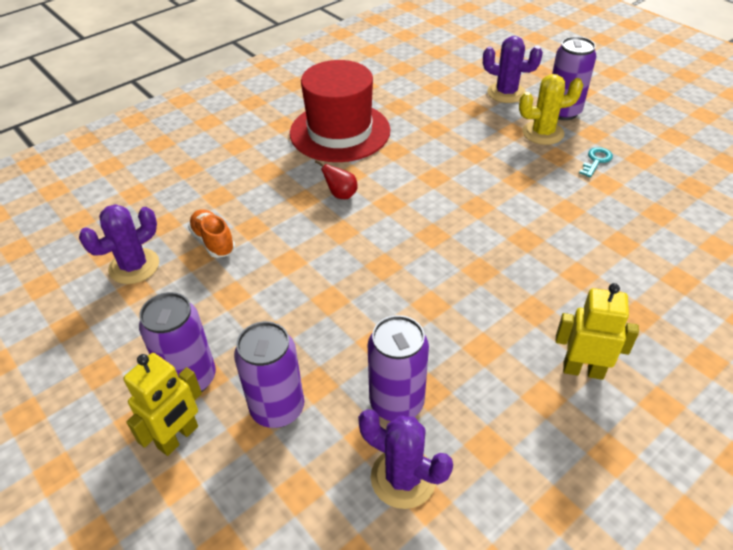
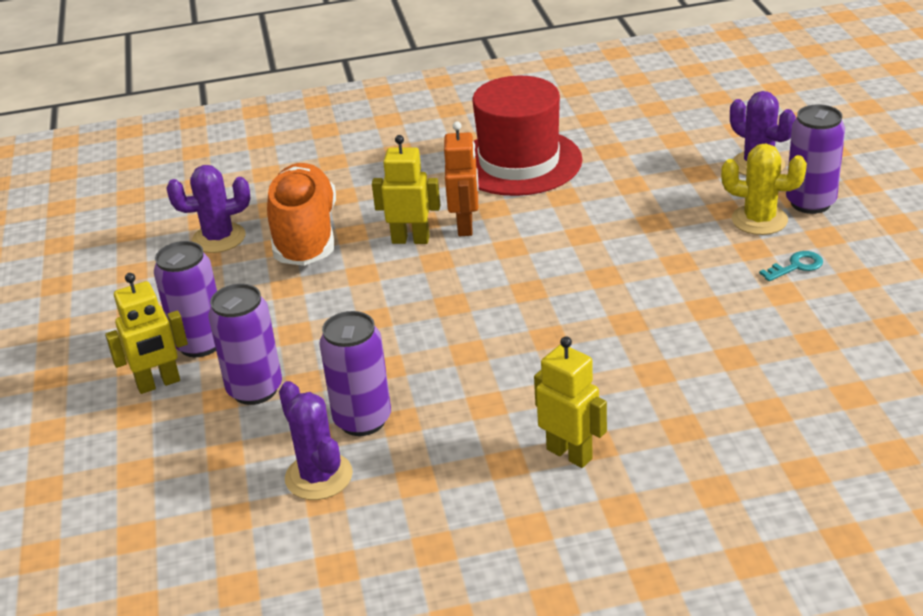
camera: 30 degrees right, 10 degrees down
orange shoe [188,209,235,258] -> orange shoe [267,163,336,266], size x2.00
red pear [315,160,358,199] -> orange robot [444,121,478,236]
none -> yellow robot [372,135,440,244]

